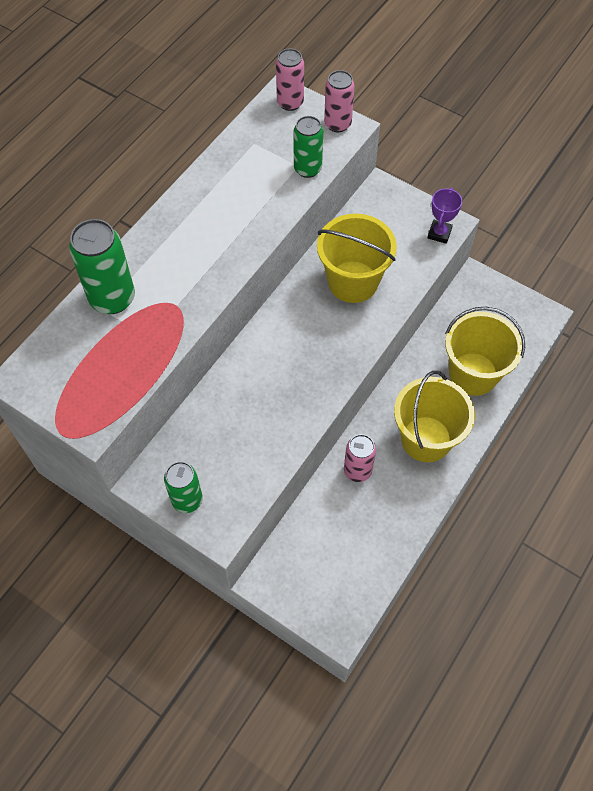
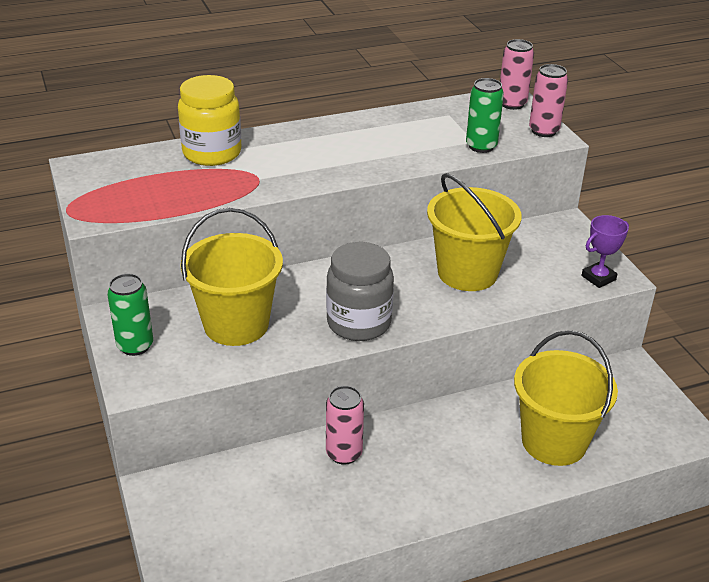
camera: 35 degrees right, 25 degrees down
green can [69,219,135,314] -> yellow jar [178,75,241,166]
yellow bucket [394,371,475,462] -> yellow bucket moved to [181,208,283,346]
none -> grey jar [326,242,394,341]

